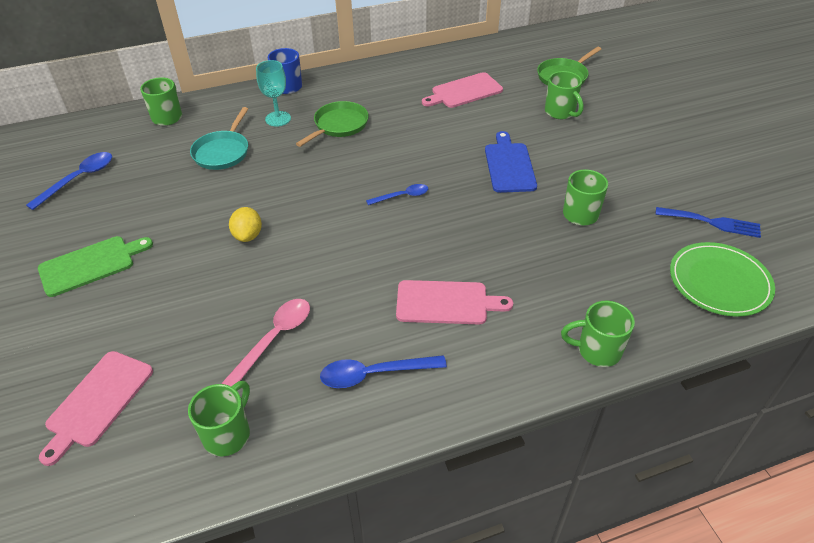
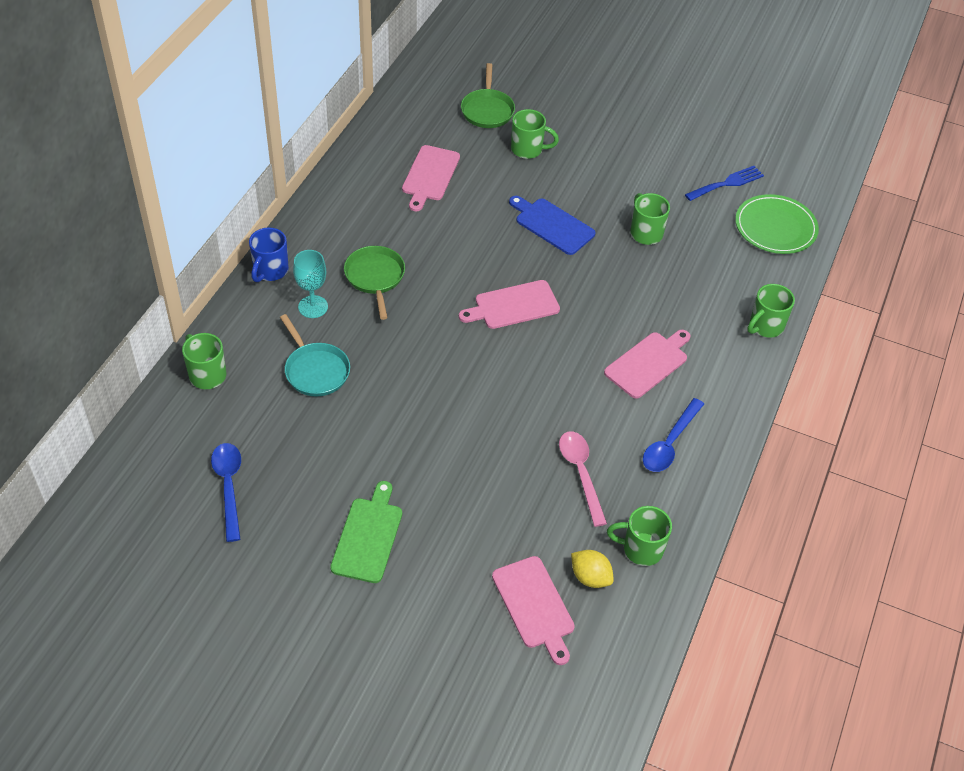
camera: 50 degrees left, 5 degrees up
green mug [188,381,250,456] -> green mug turned 60 degrees counterclockwise [607,506,672,566]
yellow lemon [229,207,262,242] -> yellow lemon moved to [571,550,614,588]
blue spoon [366,184,428,205] -> pink cutting board [459,280,560,329]

